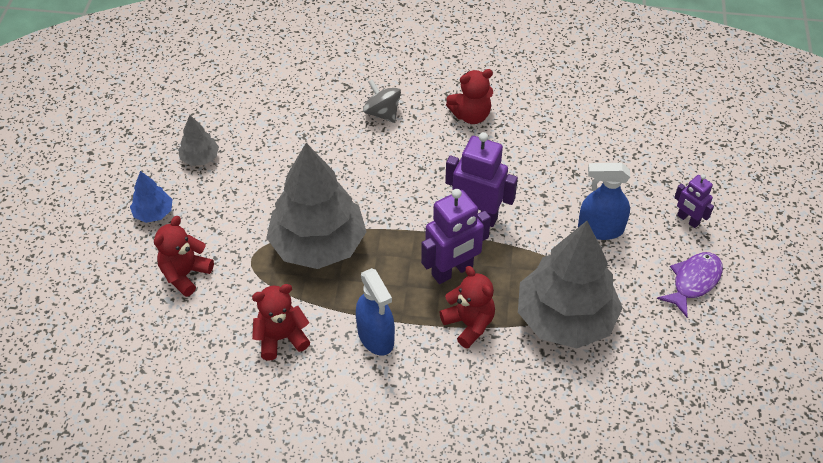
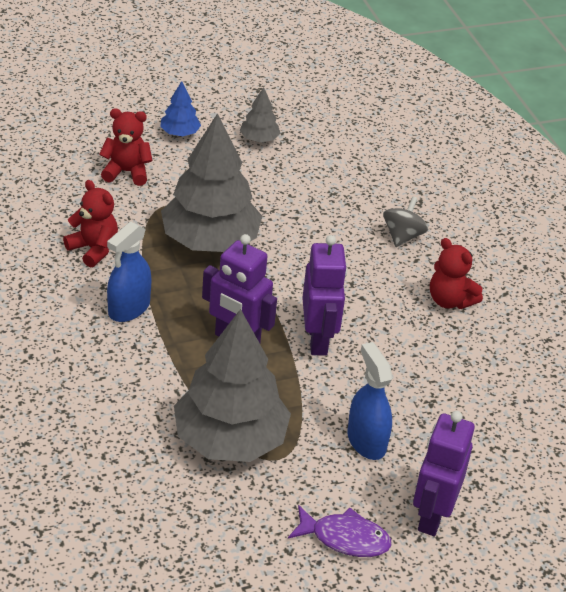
camera: 60 degrees right, 10 degrees down
red teddy bear [440,266,495,349] -> none
purple robot [674,174,714,228] -> purple robot [413,411,475,536], size x1.76

